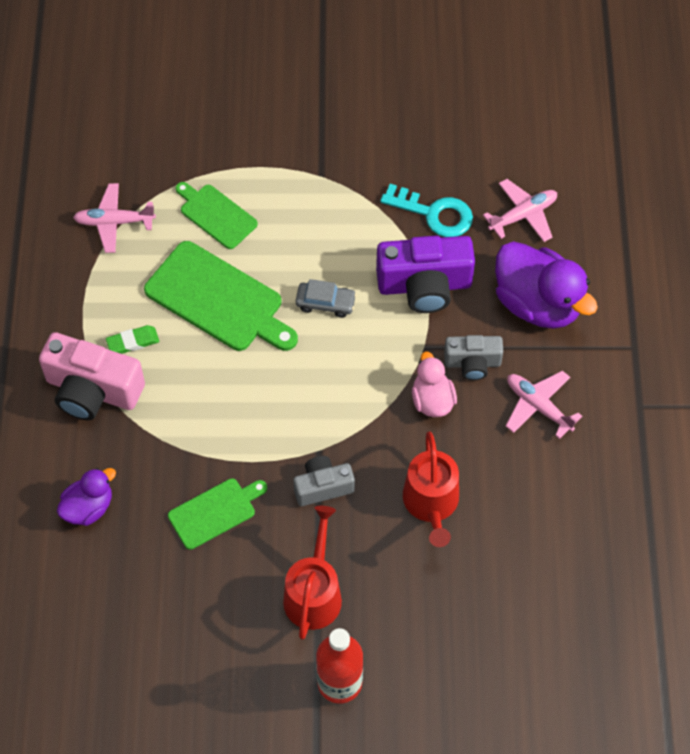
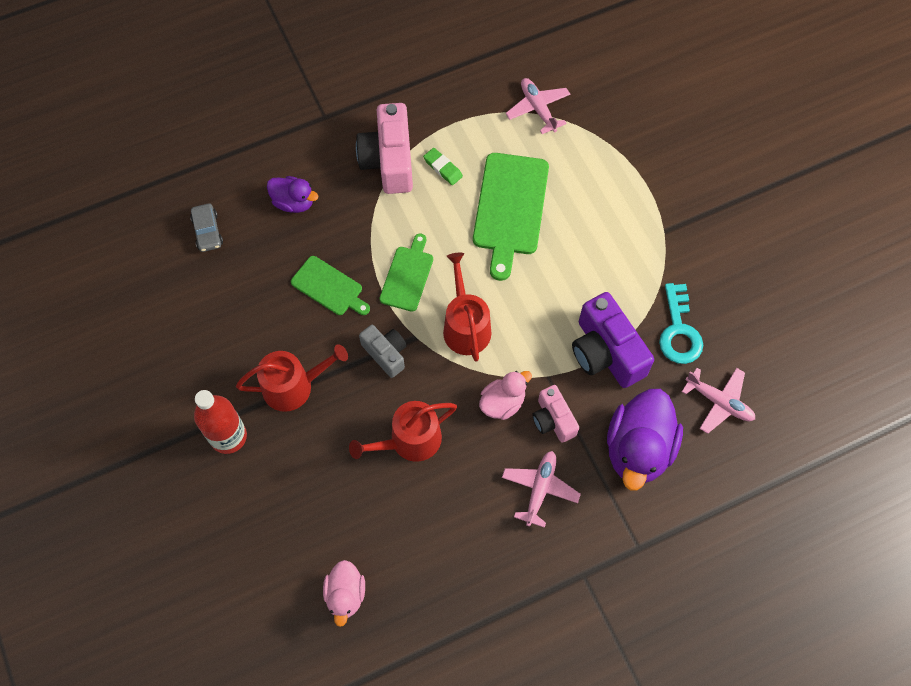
camera: 65 degrees right, 5 degrees up
green cutting board [176,182,258,249] -> green cutting board moved to [379,233,433,312]
grey car [296,279,357,318] -> grey car moved to [190,203,223,252]
grey camera [444,335,503,380] -> pink camera [532,385,579,442]
none -> pink duck [323,560,365,627]
none -> red watering can [443,253,491,362]

